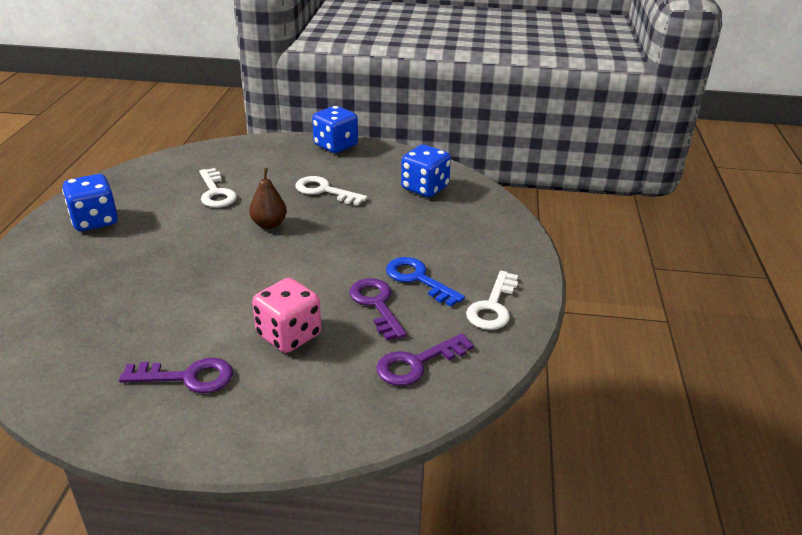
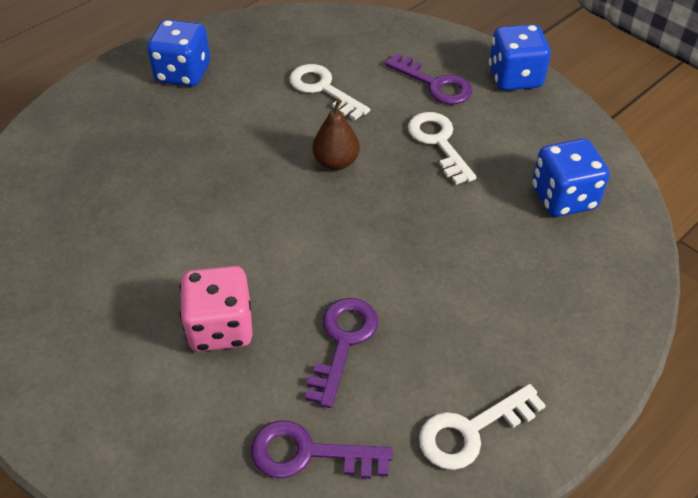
camera: 40 degrees right, 15 degrees up
purple key [119,358,233,393] -> purple key moved to [385,54,472,105]
white key [199,168,237,208] -> white key turned 120 degrees clockwise [289,64,370,120]
blue key [386,257,465,307] -> none

